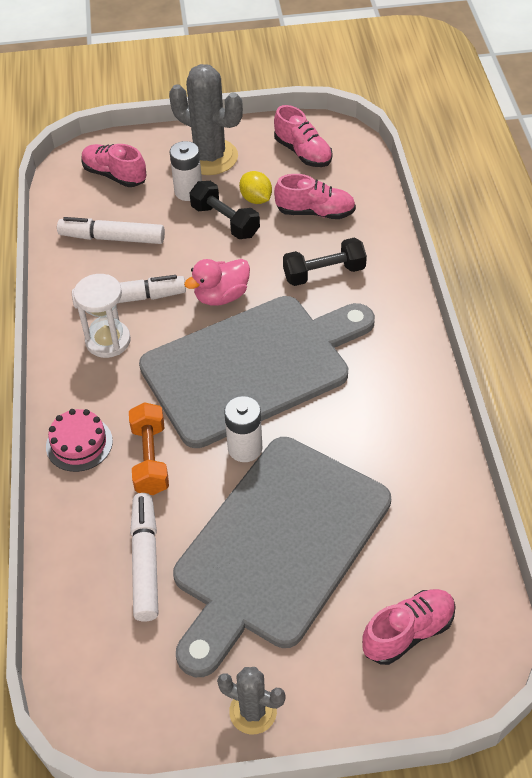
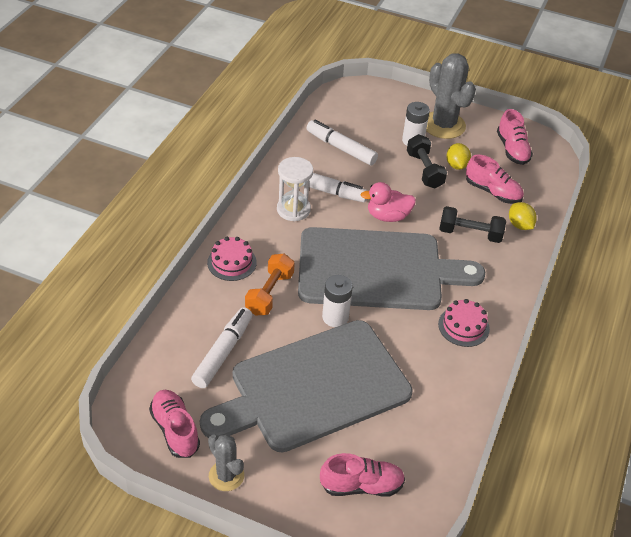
camera: 25 degrees right, 5 degrees down
pink shoe [82,144,147,187] -> pink shoe moved to [149,390,200,458]
none -> pink cake [438,299,490,347]
none -> yellow lemon [509,202,537,230]

